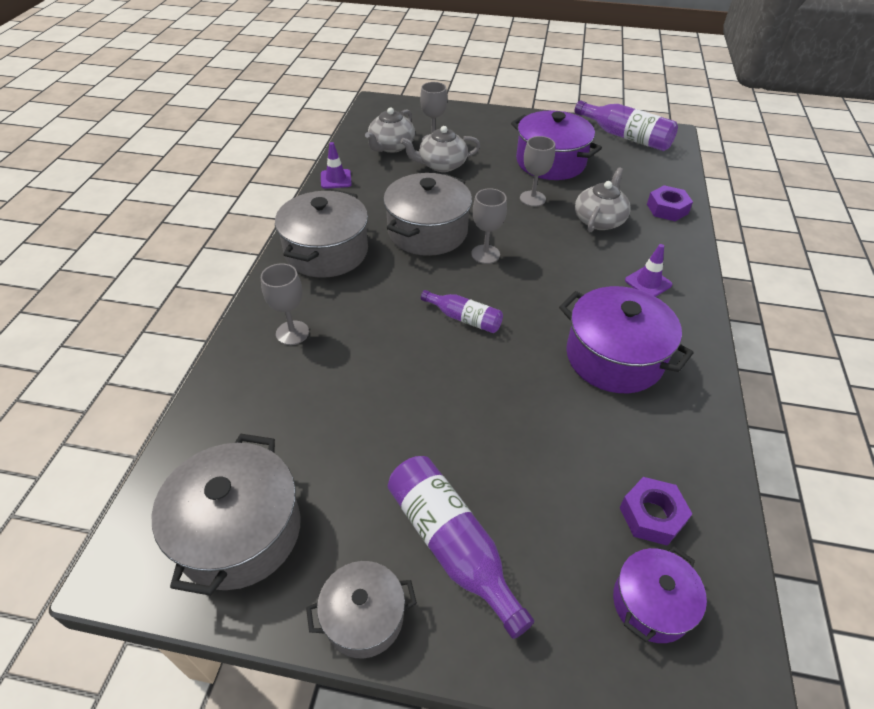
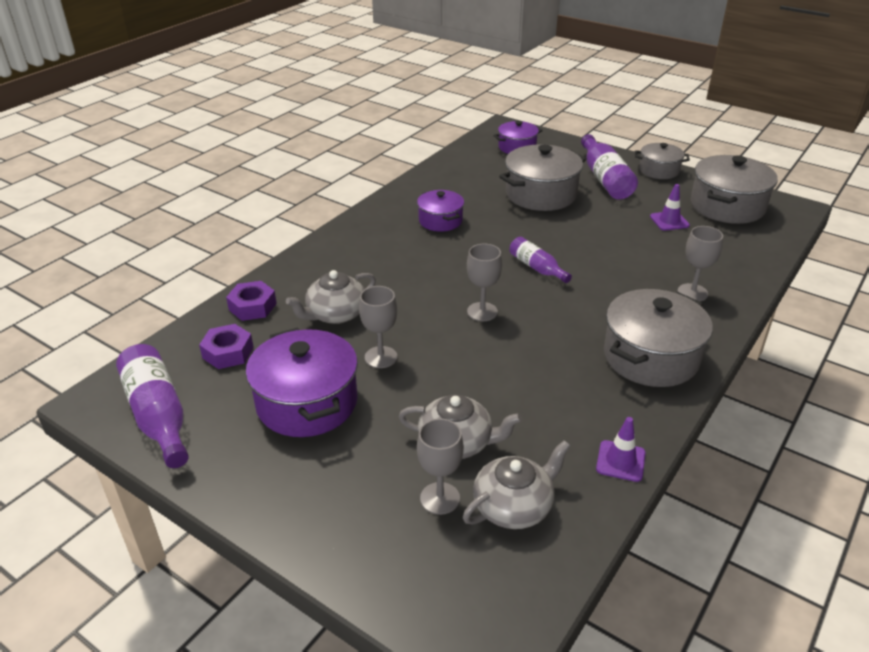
camera: 155 degrees left, 10 degrees down
grey pot [383,173,472,256] -> grey pot moved to [499,144,586,211]
purple pot [559,286,694,393] -> purple pot [417,190,464,232], size x0.59
purple nut [619,477,692,546] -> purple nut moved to [199,324,254,369]
purple traffic cone [625,244,672,297] -> purple traffic cone moved to [650,184,690,231]

